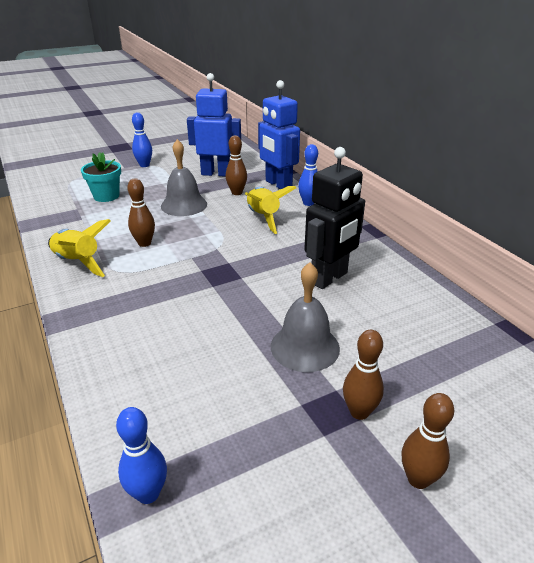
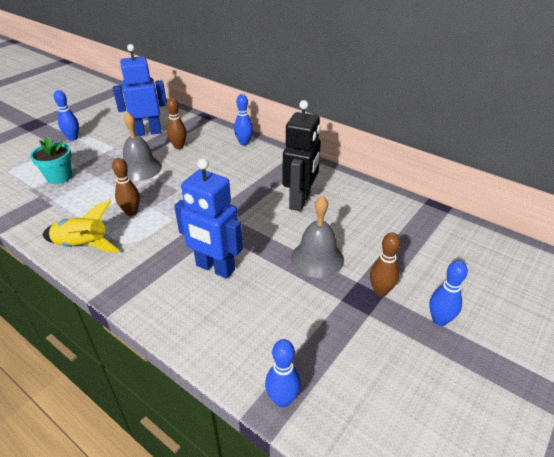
camera: 25 degrees left, 5 degrees up
yellow rocket [245,186,296,234] -> none
blue robot [258,80,300,189] -> blue robot moved to [174,159,243,279]
brown bowling pin [402,393,454,489] -> blue bowling pin [429,261,468,326]

